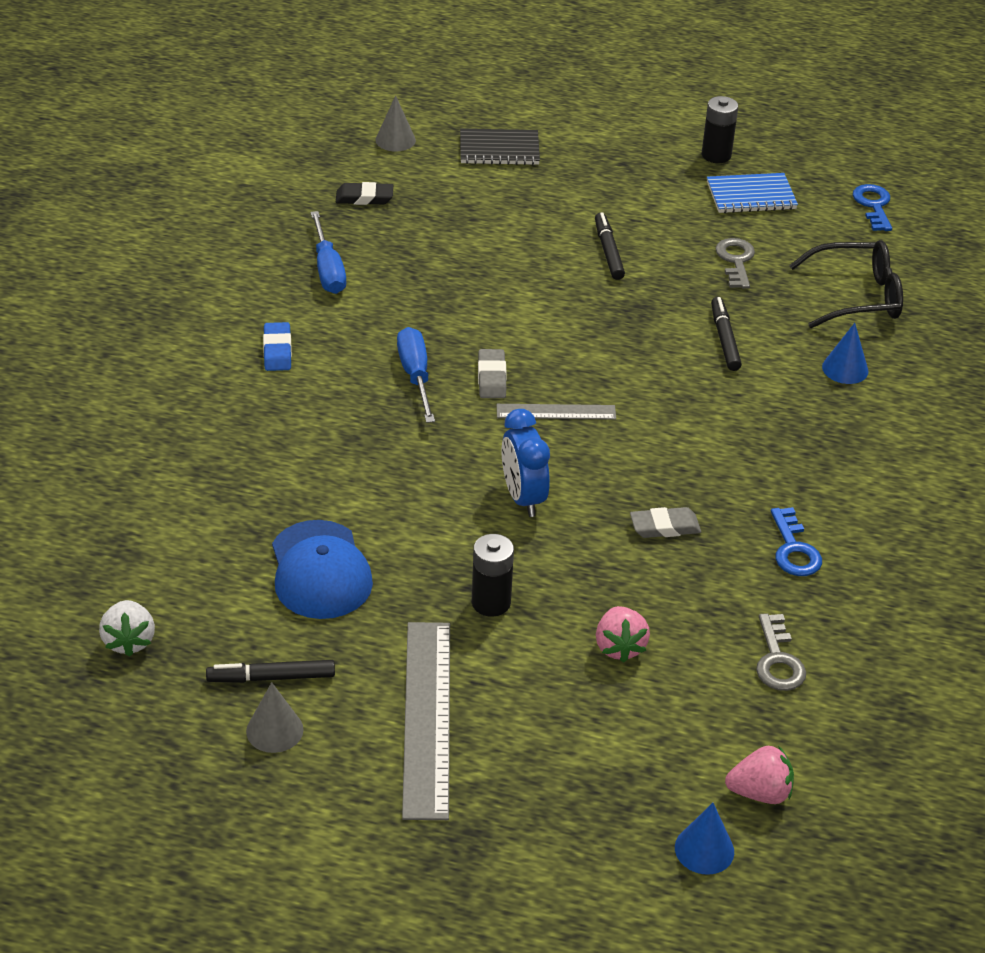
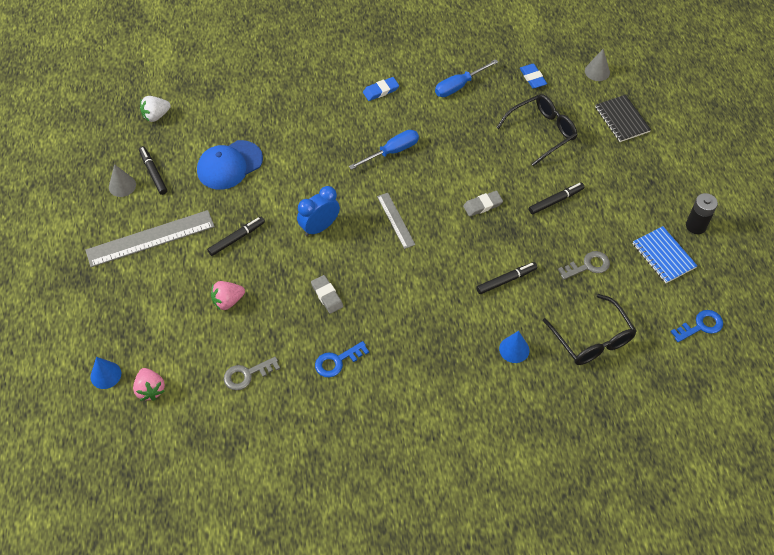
camera: 70 degrees right, 15 degrees up
black eraser [336,182,393,205] -> blue eraser [520,64,547,89]
black battery [472,534,514,617] -> black marker [207,217,265,256]
grey eraser [478,349,506,398] -> grey eraser moved to [463,191,503,217]
none -> black glasses [496,94,577,166]

